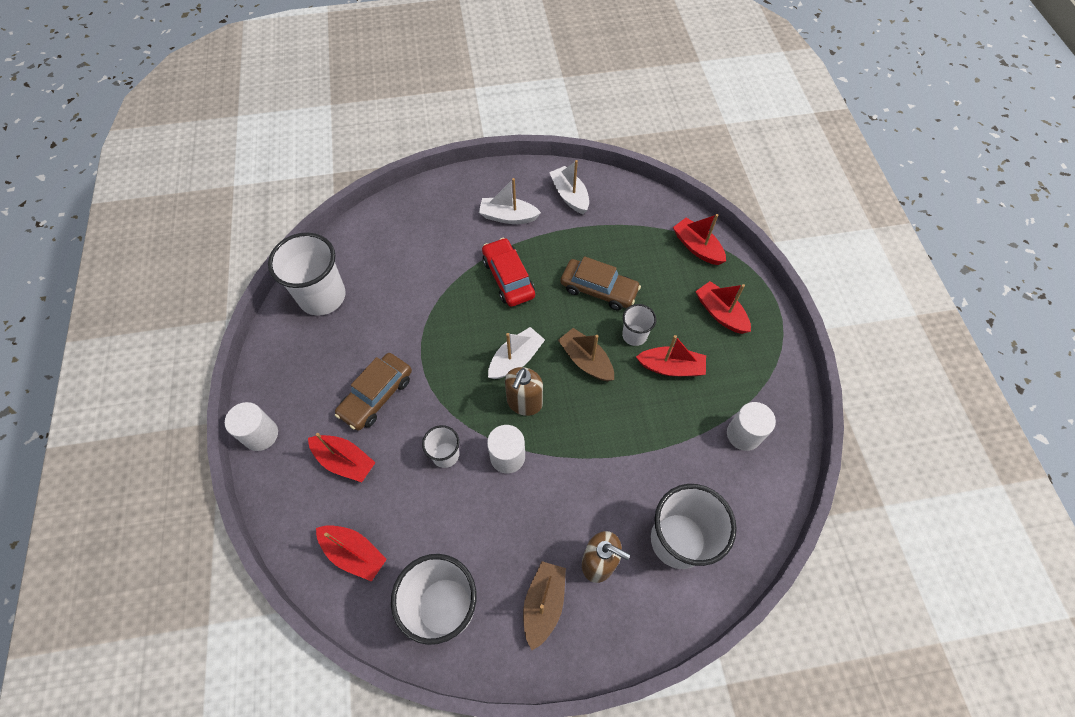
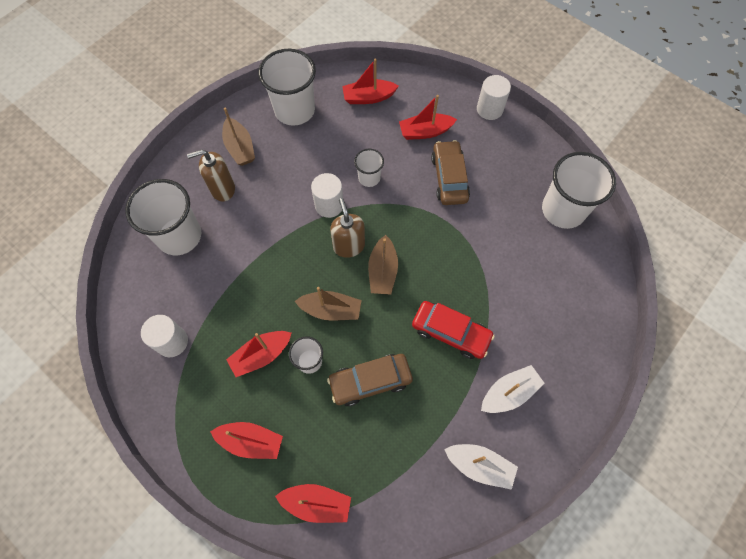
camera: 140 degrees right, 5 degrees up
white boat [488,327,545,379] -> brown boat [368,235,398,295]

